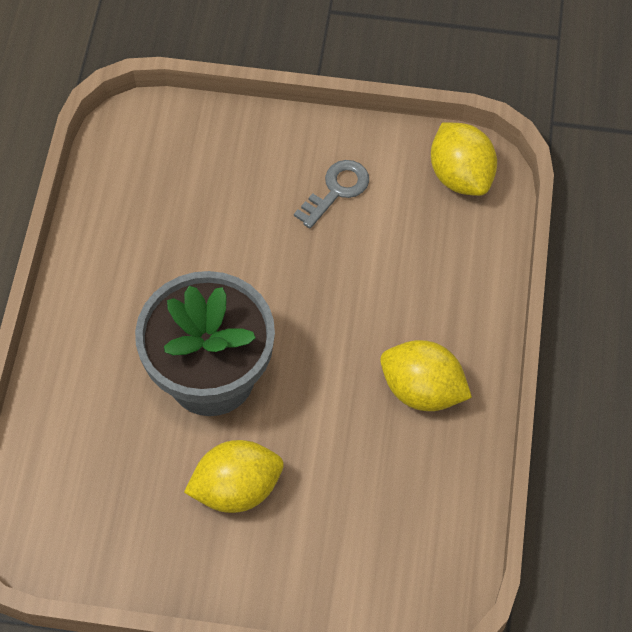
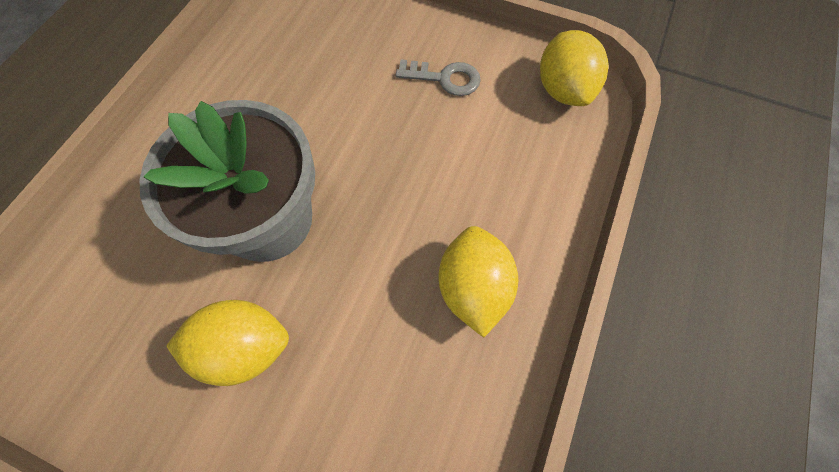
camera: 15 degrees right, 5 degrees up
grey key [294,160,369,229] -> grey key turned 45 degrees clockwise [396,59,481,96]
yellow lemon [380,340,472,411] -> yellow lemon turned 45 degrees clockwise [438,226,518,338]

